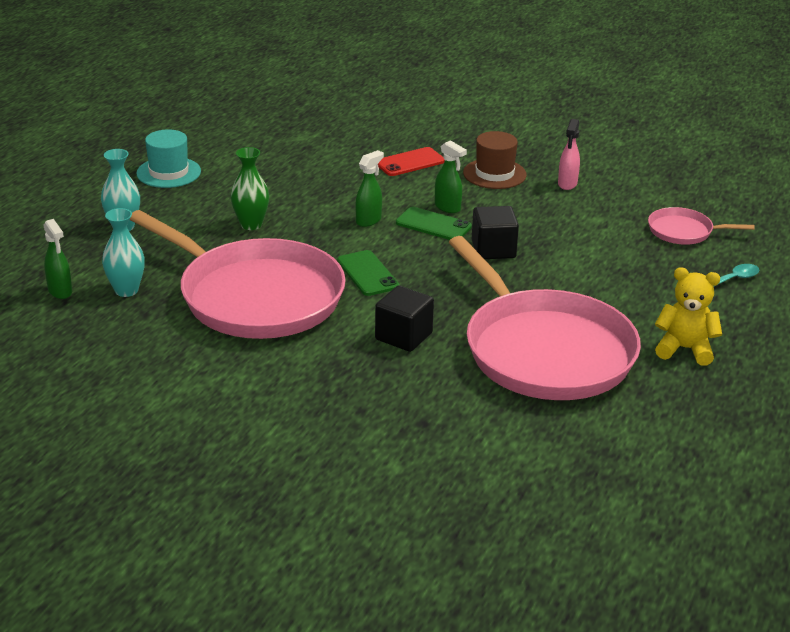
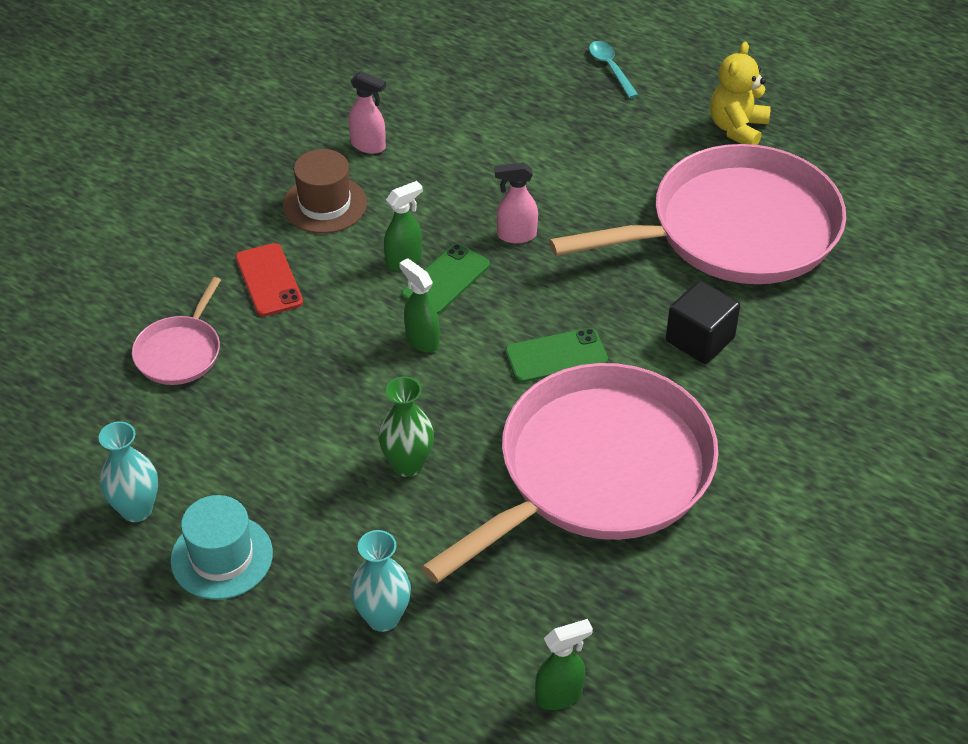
camera: 80 degrees left, 15 degrees up
turquoise vase [102,208,145,297] -> turquoise vase moved to [99,421,158,522]
black cube [472,206,519,259] -> pink spray bottle [495,163,538,243]
pink pan [648,207,755,245] -> pink pan moved to [132,277,221,385]

